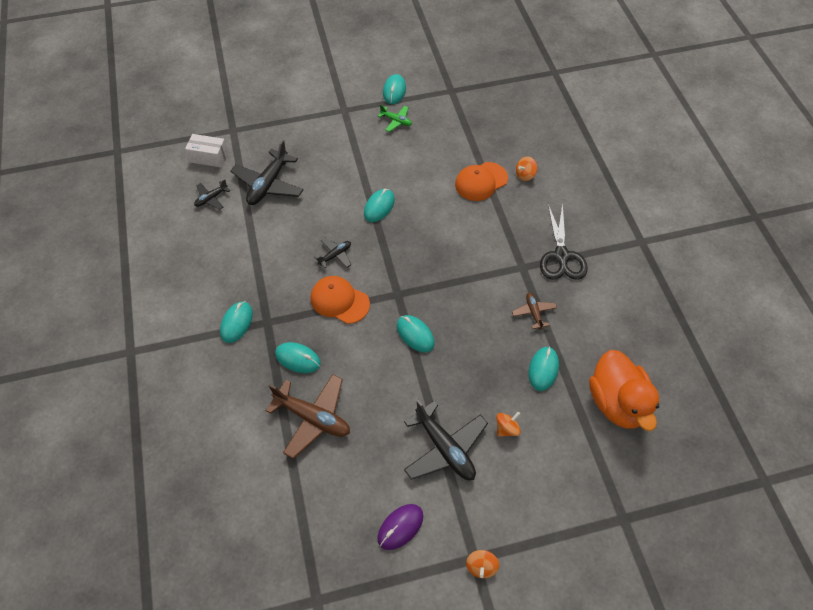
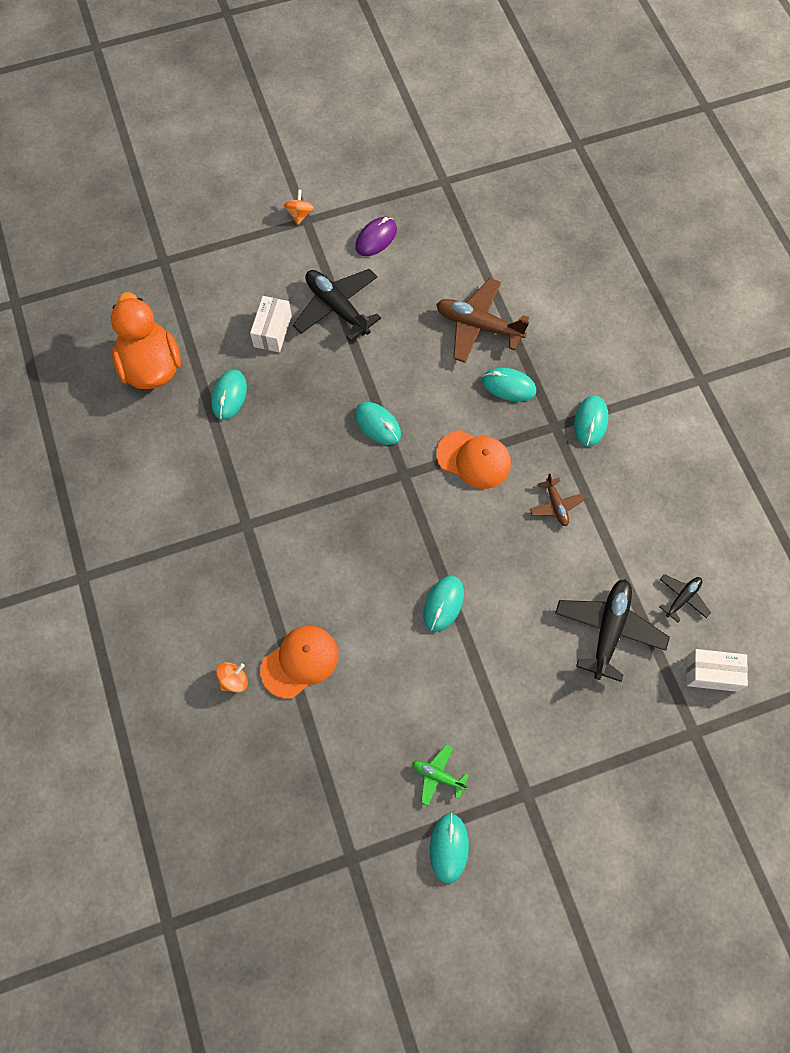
camera: 175 degrees right, 10 degrees up
black plane [314,238,351,268] -> none
orange spinning top [496,412,521,437] -> white box [250,296,292,352]
brown plane [512,293,557,330] -> brown plane moved to [530,474,585,526]
black scissors [540,203,588,280] -> none

